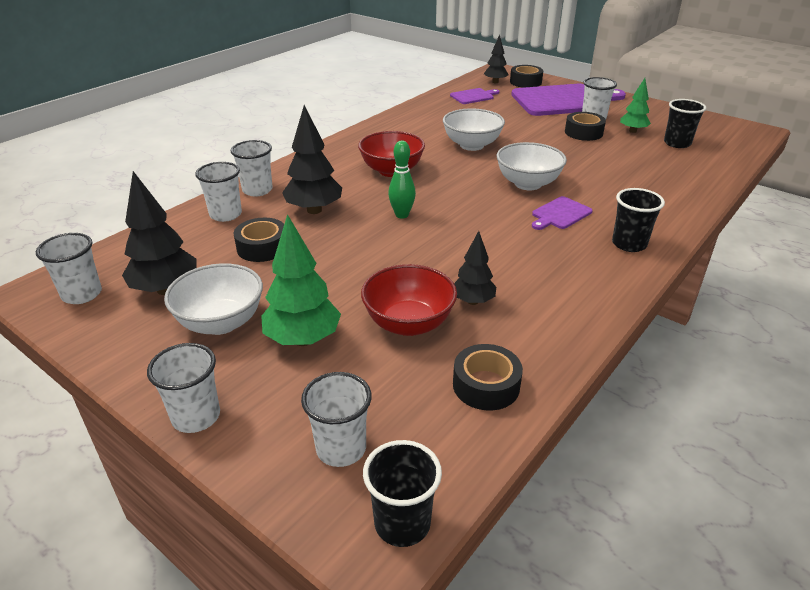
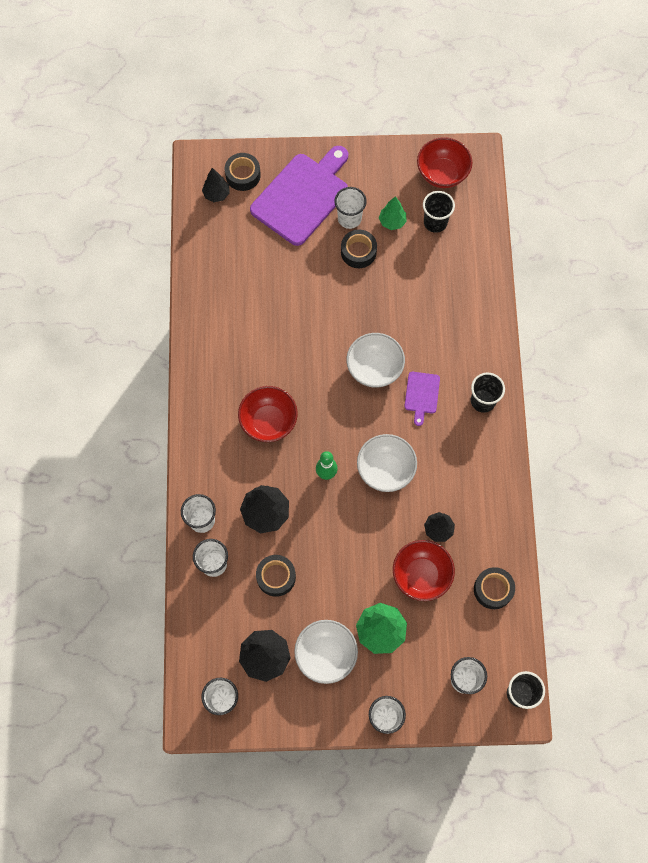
camera: 40 degrees left, 35 degrees up
white bowl [443,108,505,151] -> white bowl moved to [357,434,417,492]
purple cutting board [450,88,499,104] -> none
none -> red bowl [417,137,472,188]

